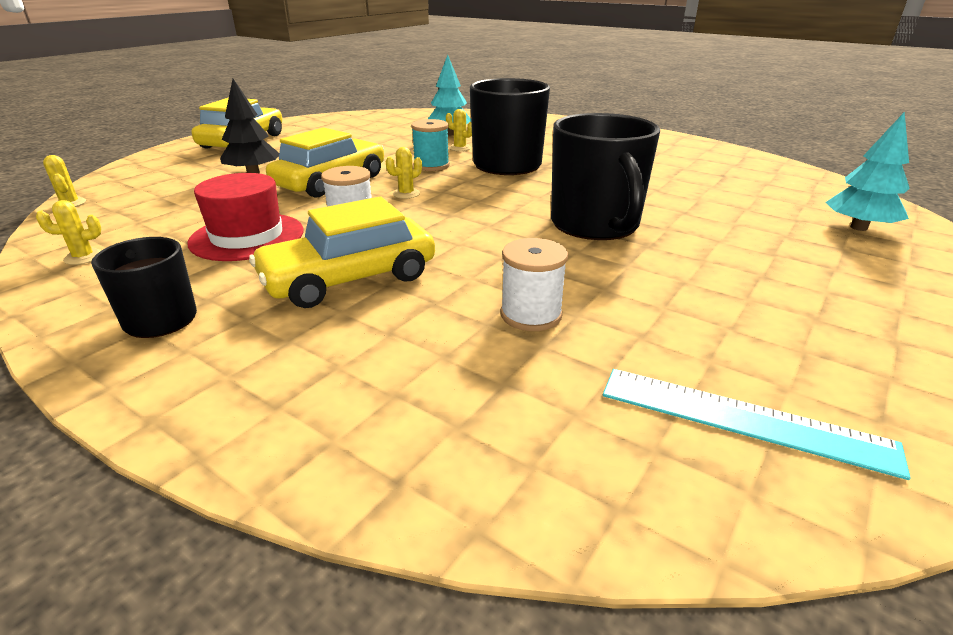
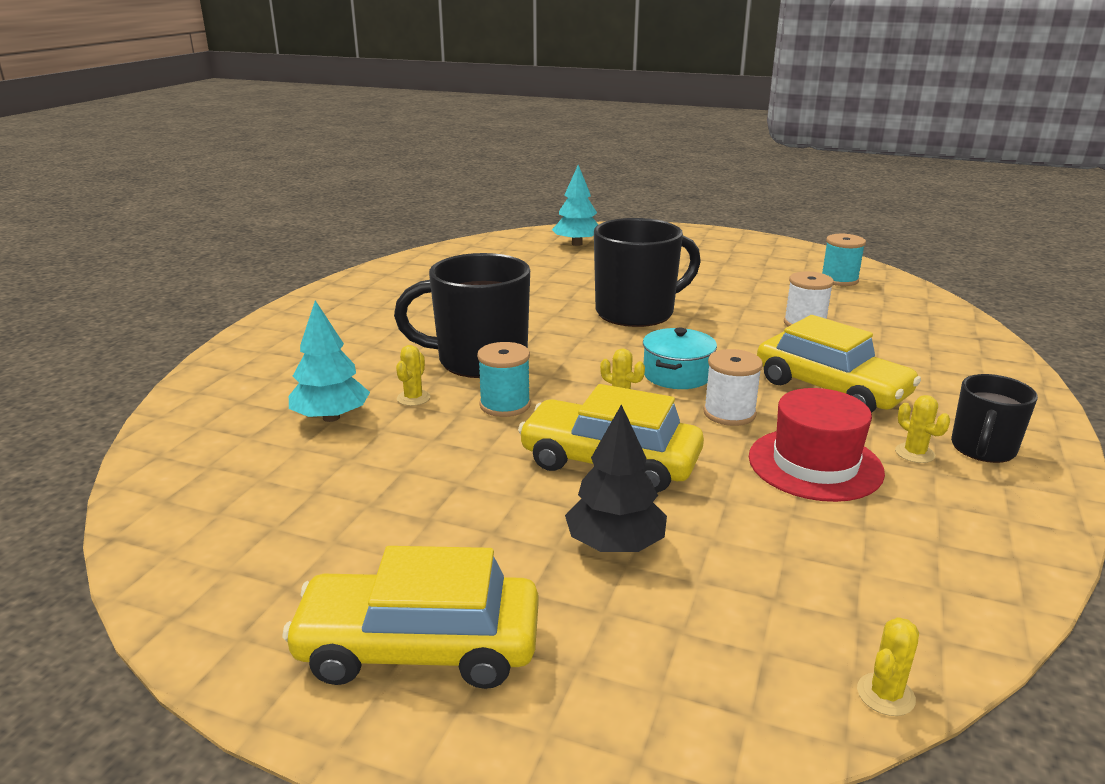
camera: 105 degrees left, 5 degrees down
yellow cactus [36,200,102,265] -> yellow cactus moved to [895,395,950,463]
turquoise ruler [603,369,911,480] -> turquoise spool [822,234,866,286]
none -> turquoise pot [643,328,717,389]

